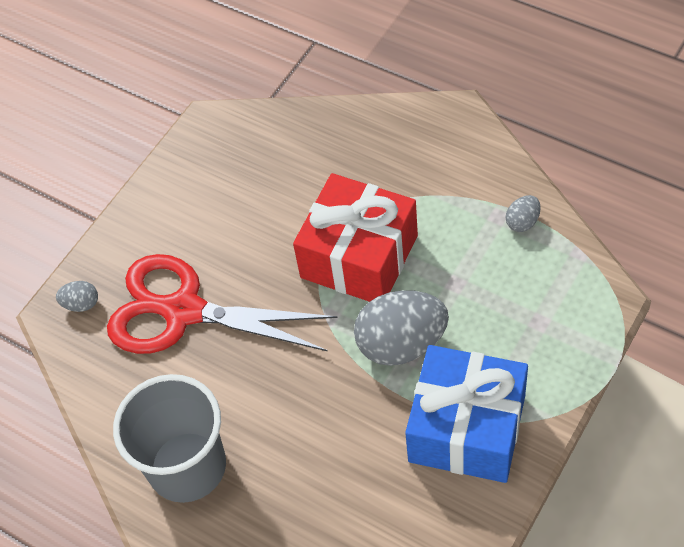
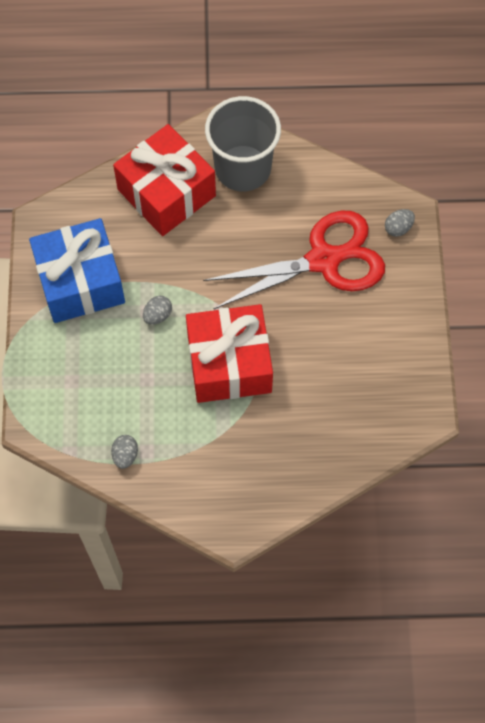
camera: 140 degrees right, 10 degrees up
grey egg [354,290,449,366] -> grey egg [143,296,172,325], size x0.46
none -> red gift [113,124,216,236]

